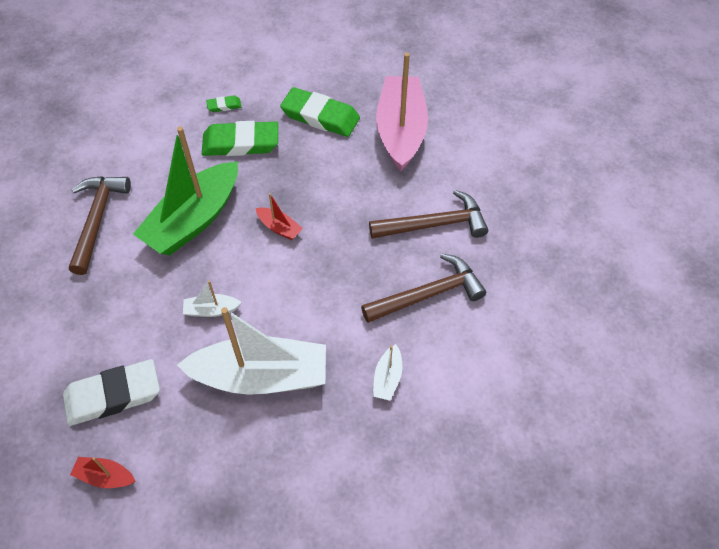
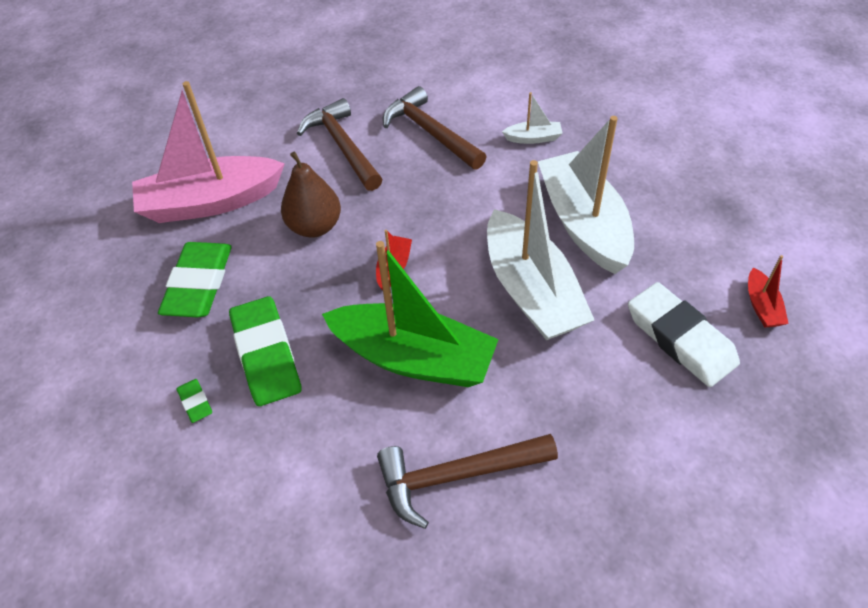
camera: 105 degrees left, 5 degrees down
white boat [183,281,242,317] -> white boat [487,160,594,340], size x2.37
none -> brown pear [281,152,341,238]

